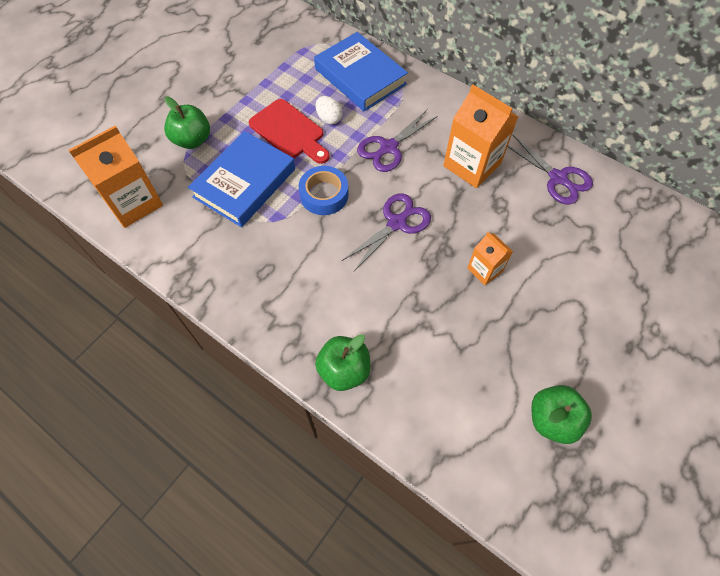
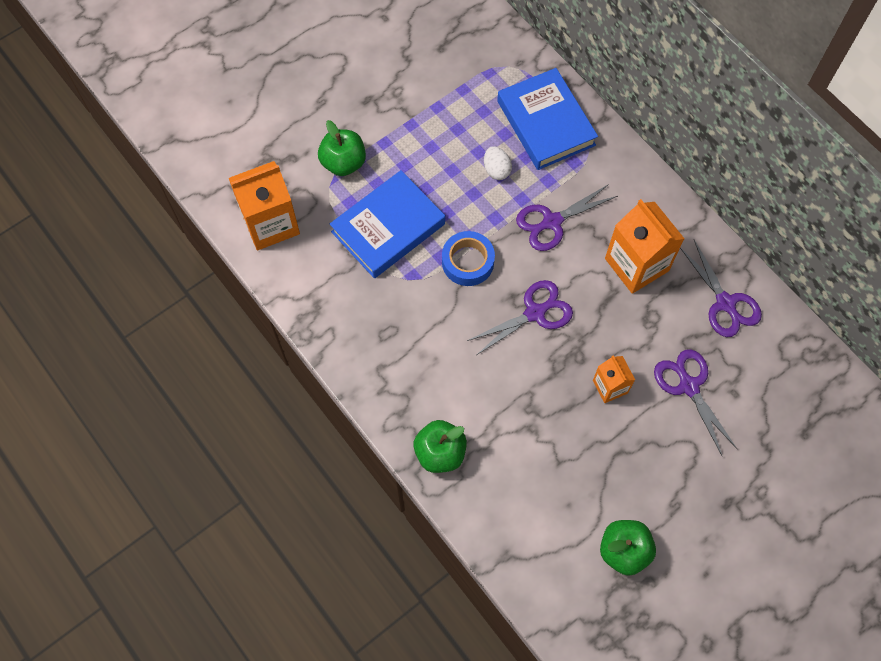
camera: 15 degrees right, 5 degrees up
red cutting board [248,99,330,164] -> none
none -> purple scissors [654,349,737,456]

